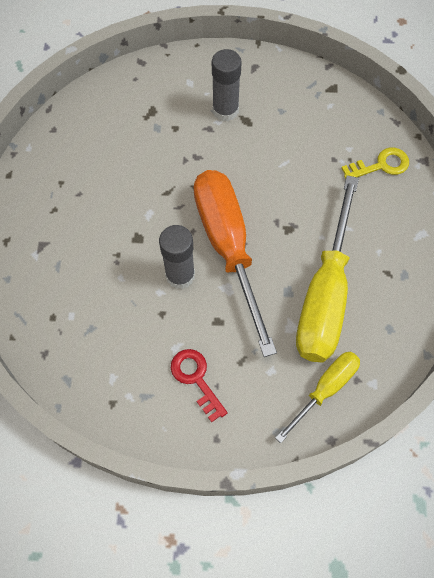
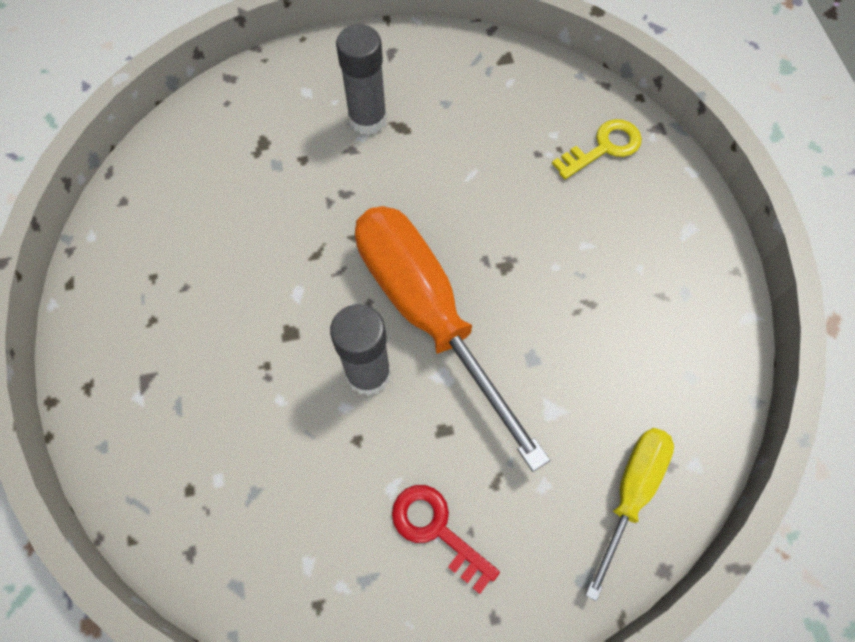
camera: 15 degrees left, 0 degrees up
yellow screwdriver [296,175,359,362] -> none

